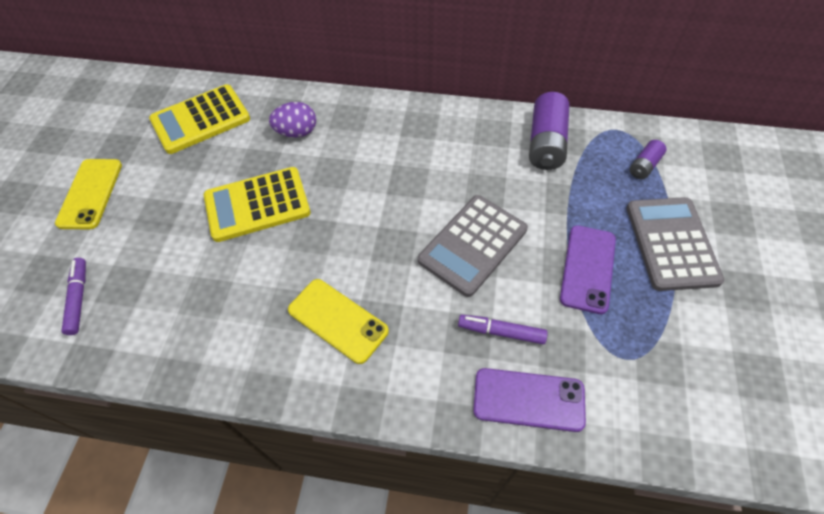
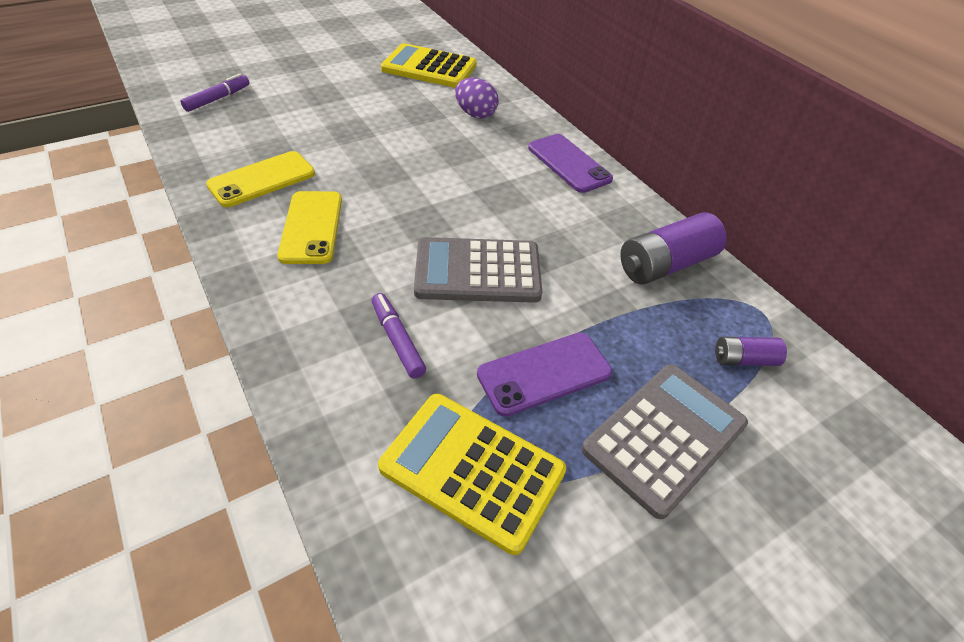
camera: 45 degrees right, 10 degrees down
yellow phone [55,159,122,229] -> yellow phone moved to [206,151,315,207]
yellow calculator [204,167,311,242] -> yellow calculator moved to [378,394,566,555]
purple phone [473,368,586,432] -> purple phone moved to [528,134,613,193]

